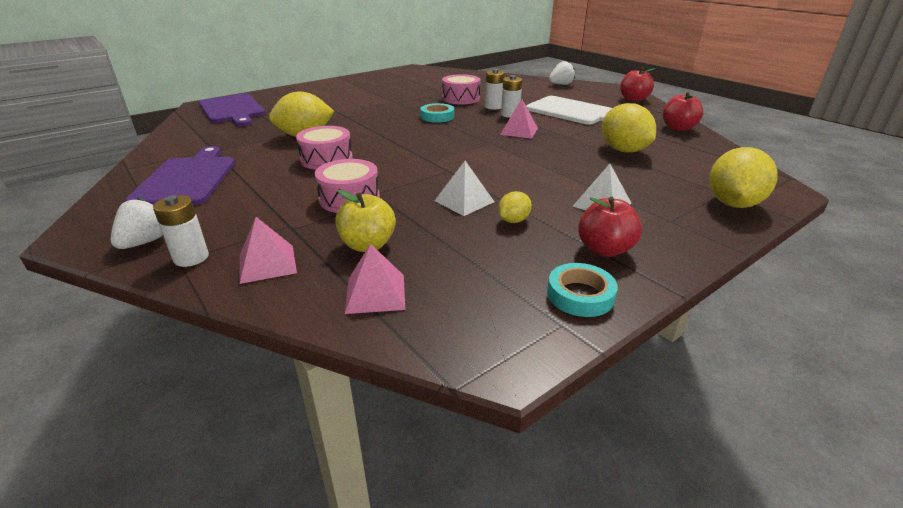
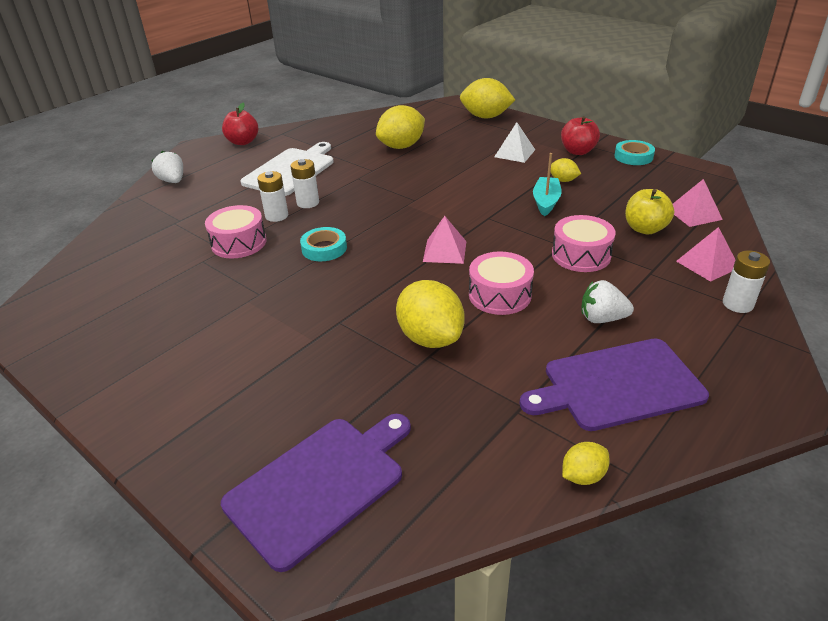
camera: 100 degrees left, 5 degrees up
white strawberry [111,198,163,249] -> white strawberry moved to [581,280,634,323]
white pyramid [435,161,494,216] -> turquoise boat [533,153,562,216]
pink pyramid [500,99,538,139] -> pink pyramid moved to [423,216,467,264]
red apple [663,92,704,131] -> none
none -> yellow lemon [562,442,610,485]

